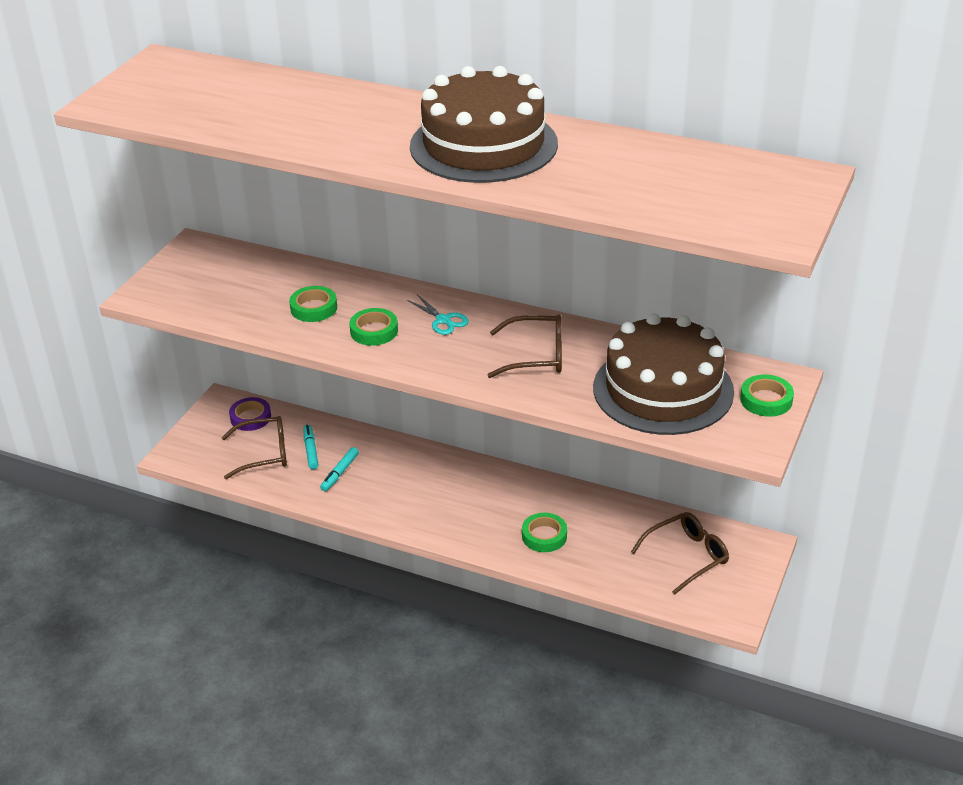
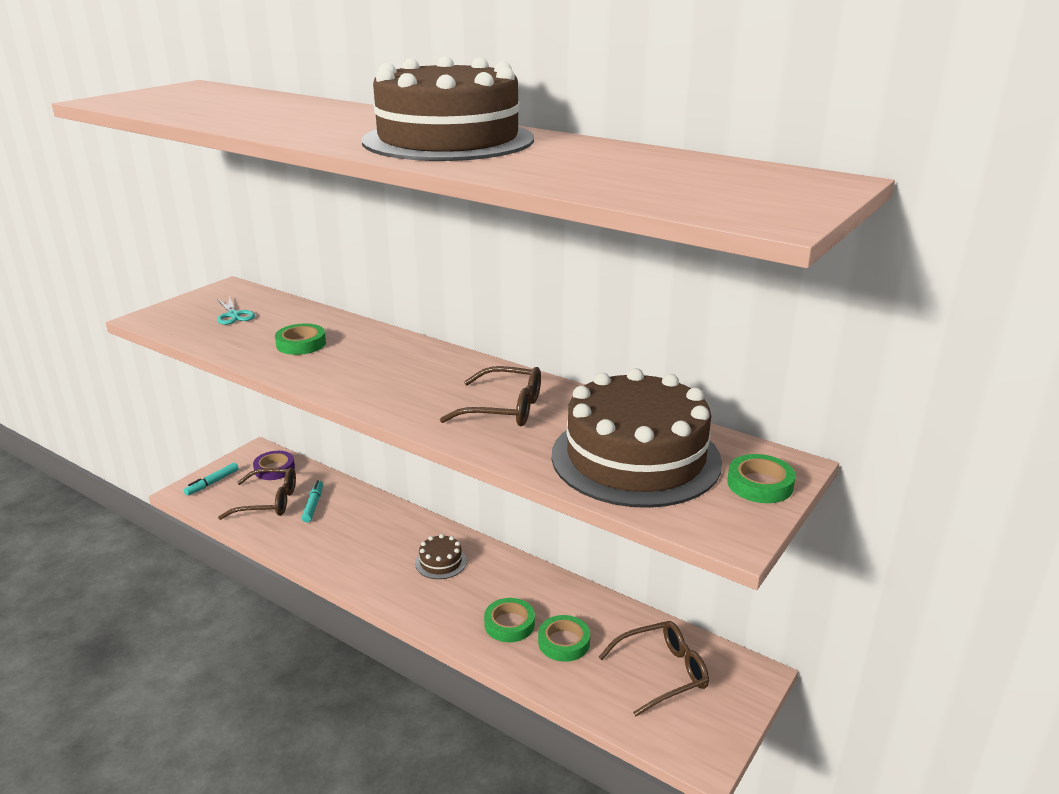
camera: 10 degrees right, 10 degrees down
turquoise marker [320,447,359,491] -> turquoise marker moved to [184,463,239,496]
green tape [349,308,398,346] -> green tape moved to [538,615,590,662]
turquoise scissors [407,294,469,335] -> turquoise scissors moved to [217,296,255,325]
none -> brown cake [415,534,467,579]

